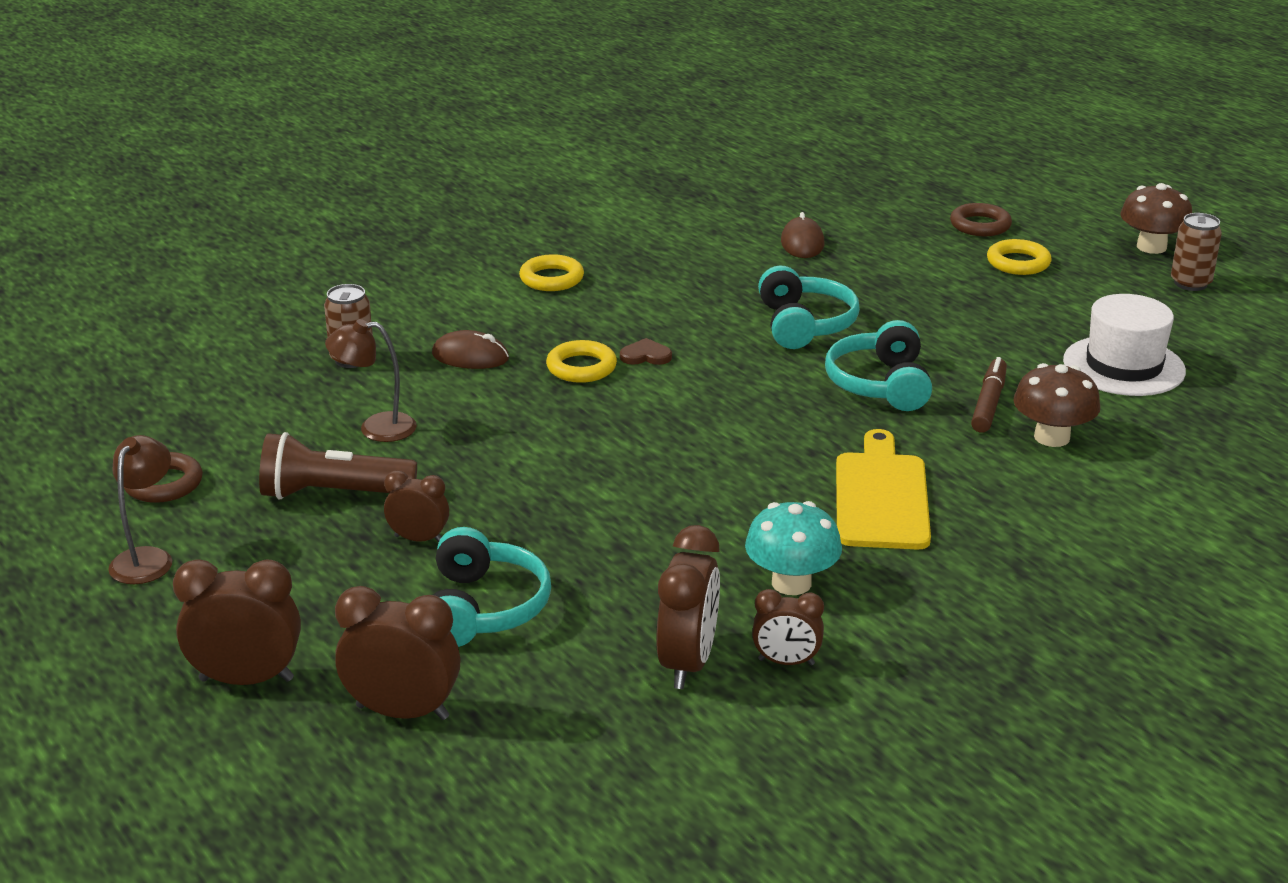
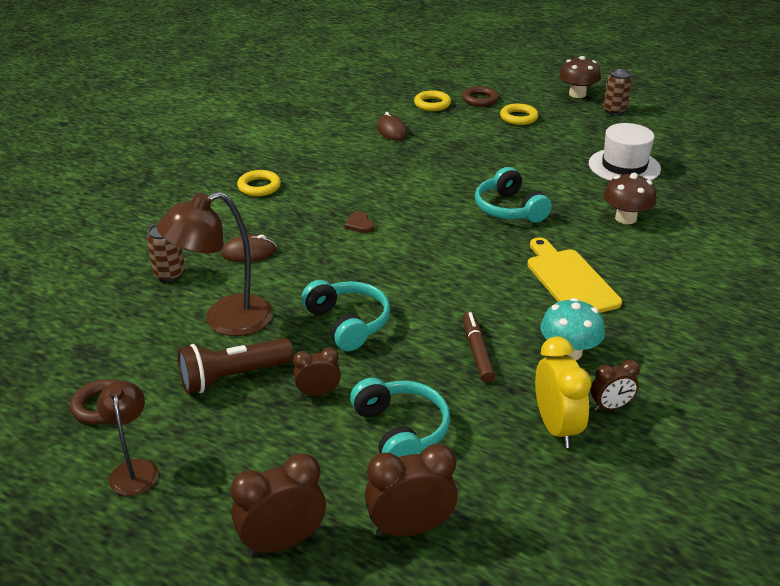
camera: 25 degrees left, 5 degrees up
brown lamp [325,319,417,442] -> brown lamp [157,192,273,336], size x1.69
yellow ring [546,340,617,383] -> yellow ring moved to [414,90,451,111]
brown heart [620,338,672,365] -> brown heart turned 90 degrees counterclockwise [344,211,374,233]
brown clock [656,525,720,689] -> yellow clock [535,337,592,448]
turquoise headphones [758,265,860,349] -> turquoise headphones moved to [302,280,390,351]
brown marker [971,357,1007,433] -> brown marker moved to [463,312,496,383]

